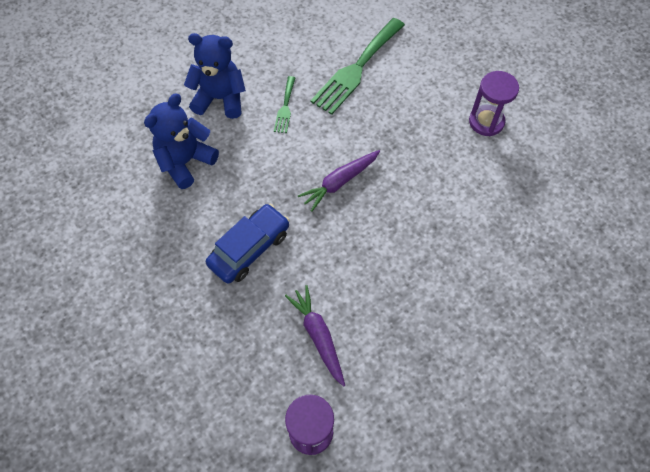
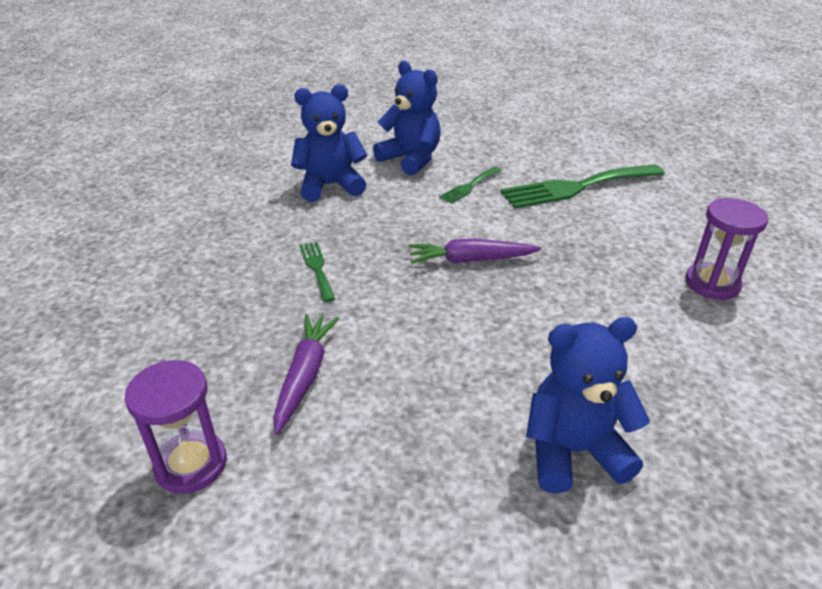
camera: 35 degrees right, 25 degrees down
blue car [206,204,290,284] -> green fork [299,242,335,302]
none -> blue teddy bear [526,317,650,494]

